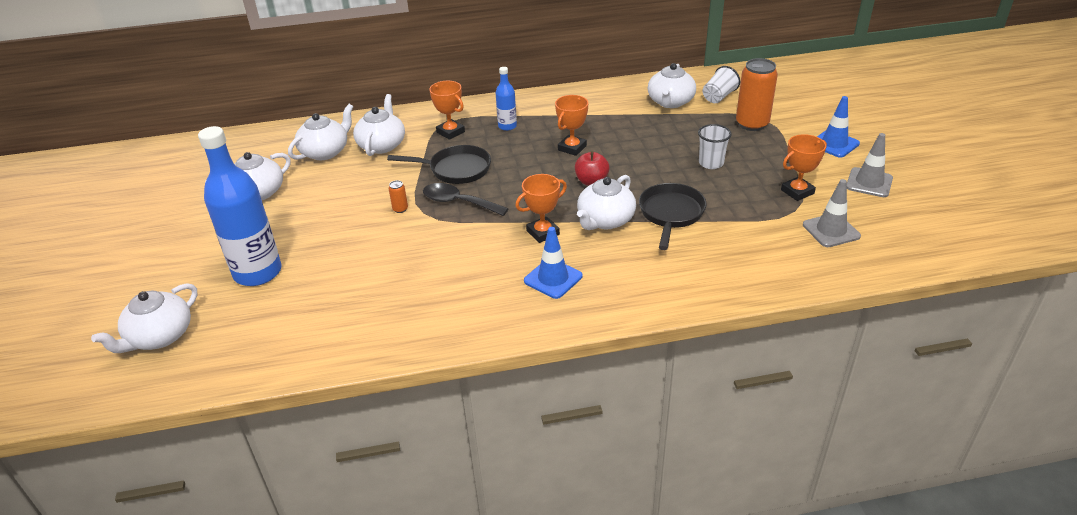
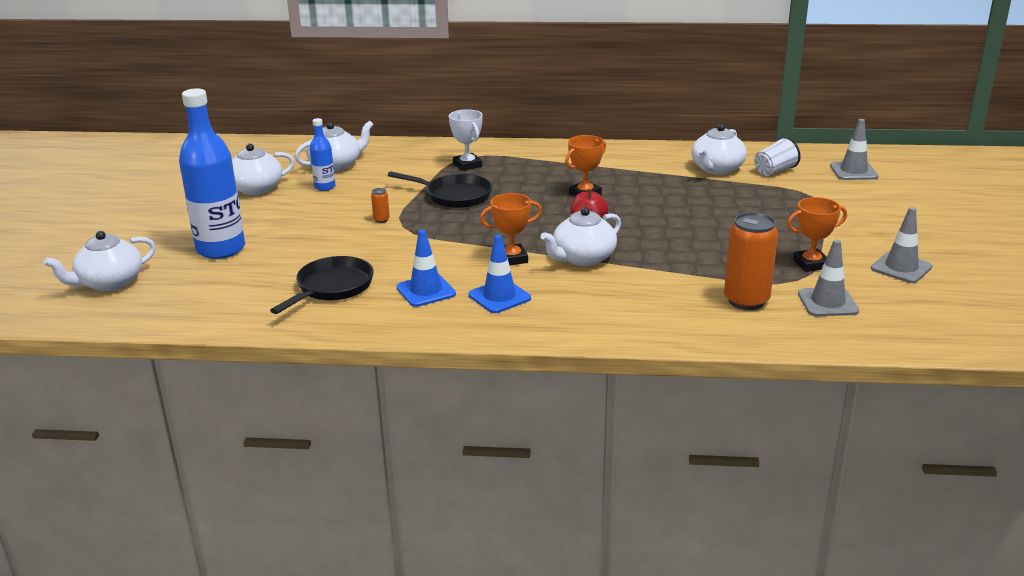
camera: 15 degrees right, 10 degrees down
white teapot [353,94,405,156] -> none
black spoon [423,183,509,216] -> none
orange trophy [429,81,465,140] -> white trophy [449,109,483,171]
blue bottle [496,67,517,131] -> blue bottle moved to [310,118,335,191]
black pan [639,183,706,250] -> black pan moved to [270,256,374,314]
white cup [698,124,732,169] -> none
orange can [736,58,778,131] -> orange can moved to [724,212,778,310]
blue traffic cone [817,96,860,158] -> blue traffic cone moved to [397,230,456,307]
none -> grey traffic cone [830,119,878,180]

